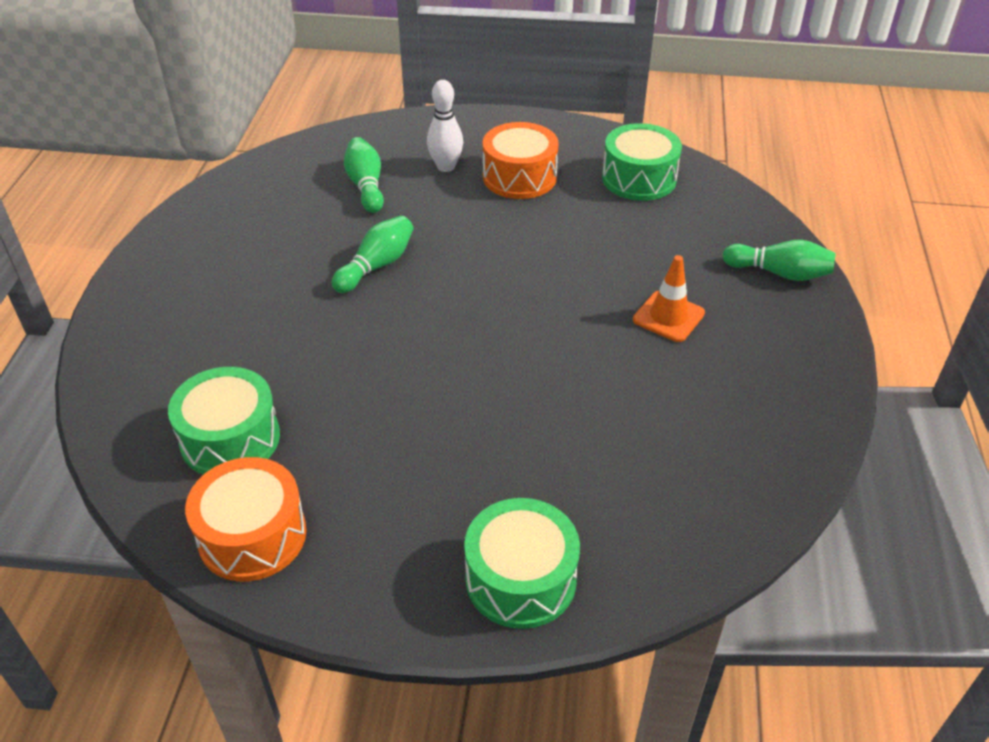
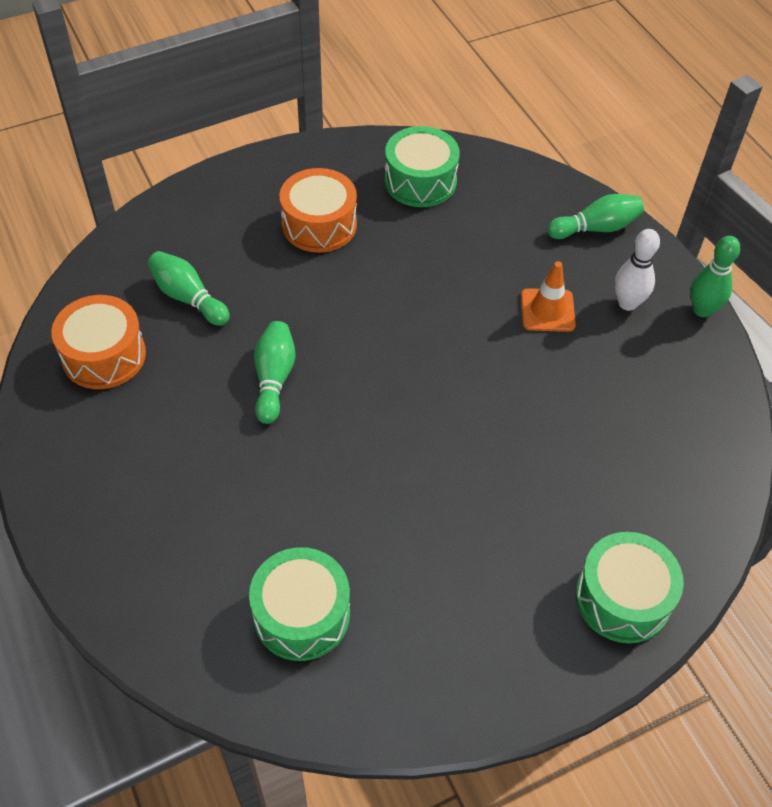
camera: 35 degrees left, 10 degrees up
orange drum [185,457,306,581] -> orange drum moved to [51,295,146,389]
white bowling pin [427,80,463,172] -> white bowling pin moved to [614,229,660,311]
none -> green bowling pin [690,236,741,317]

